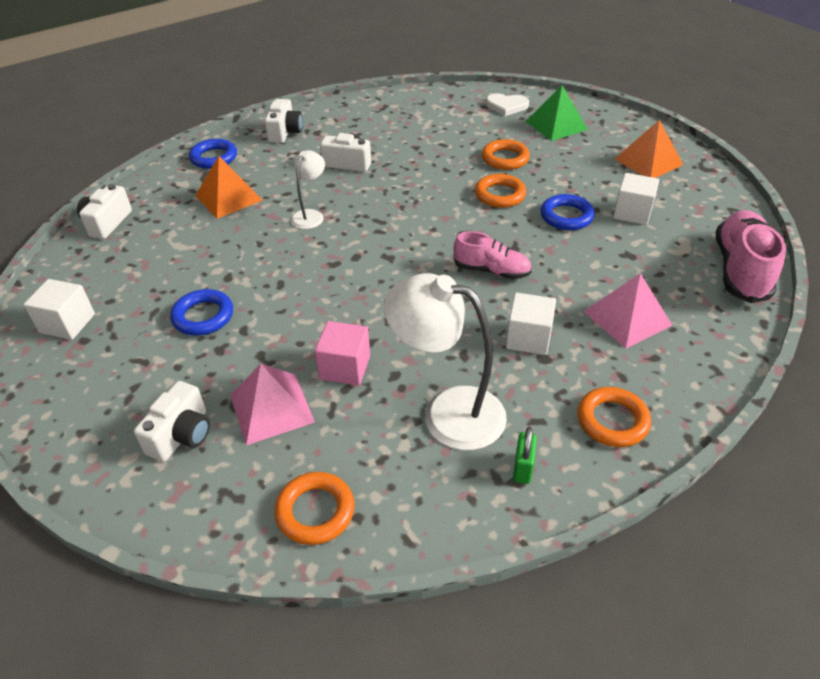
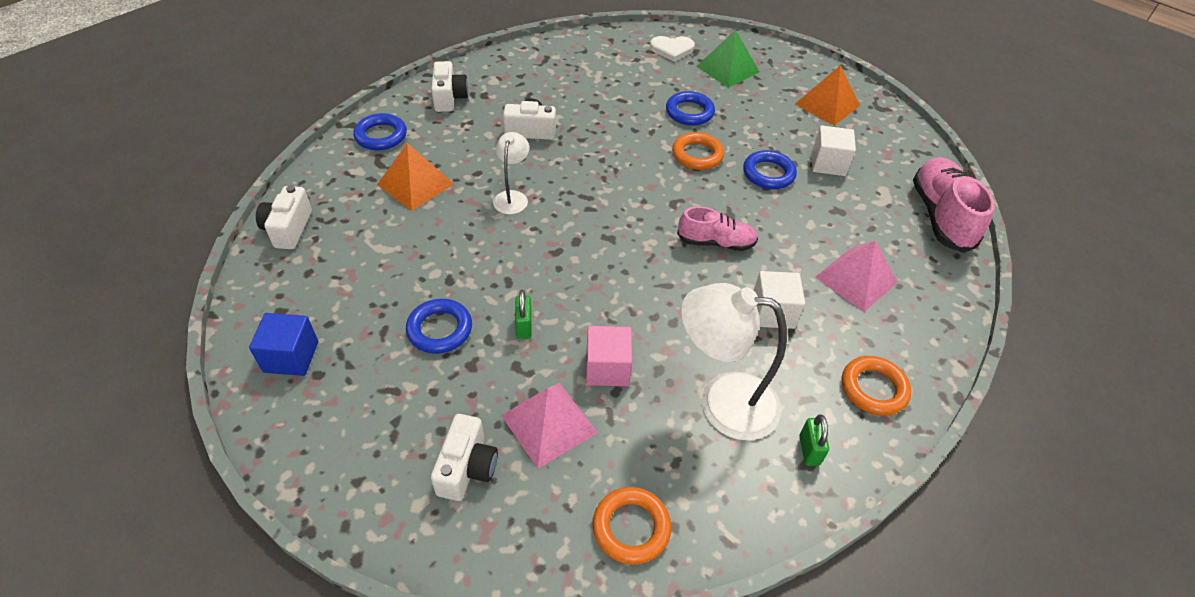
camera: 15 degrees left, 5 degrees up
white cube [23,279,95,340] -> blue cube [249,313,318,376]
orange ring [482,139,530,170] -> blue ring [666,91,715,126]
none -> green padlock [515,290,532,339]

